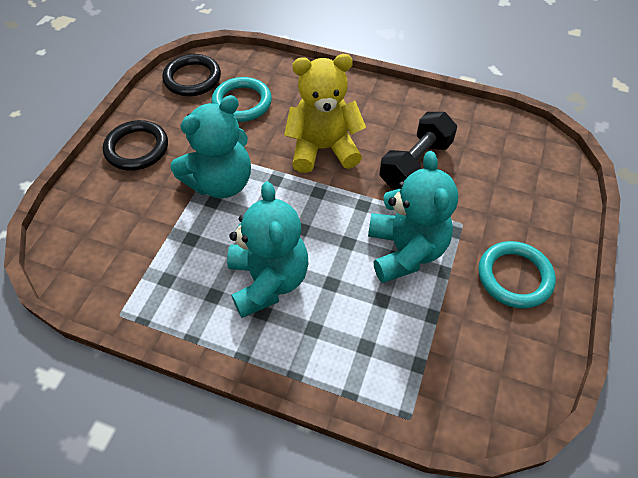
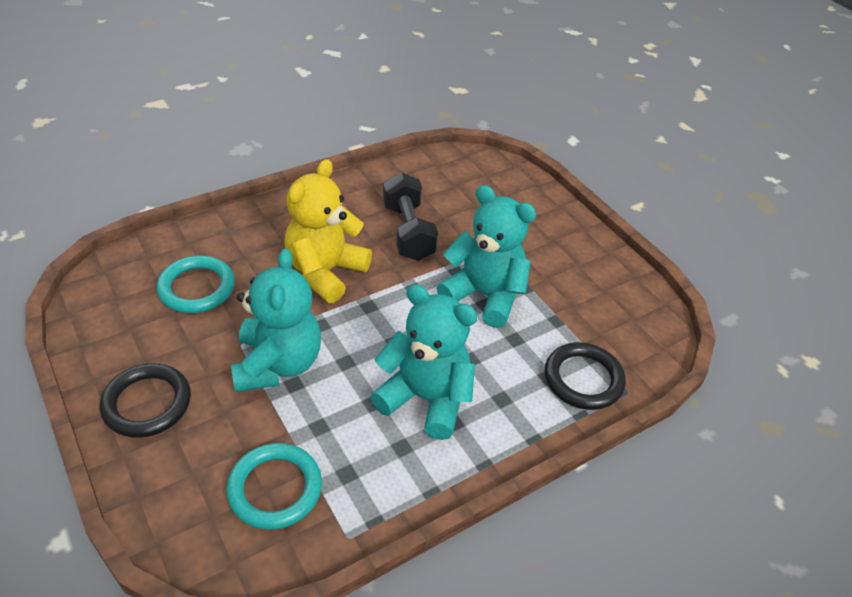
camera: 55 degrees left, 10 degrees down
black ring [162,54,221,96] -> black ring moved to [545,342,626,410]
turquoise ring [478,241,556,309] -> turquoise ring moved to [226,443,322,530]

